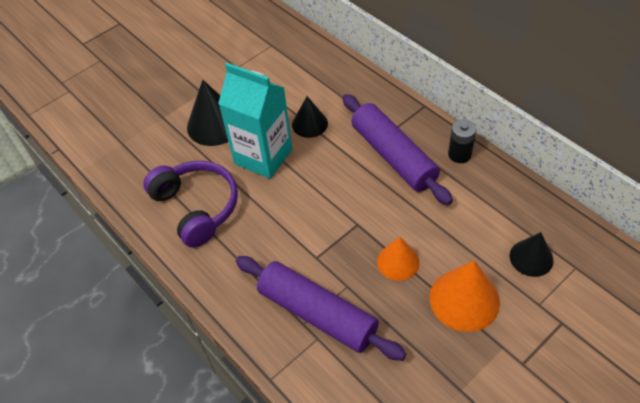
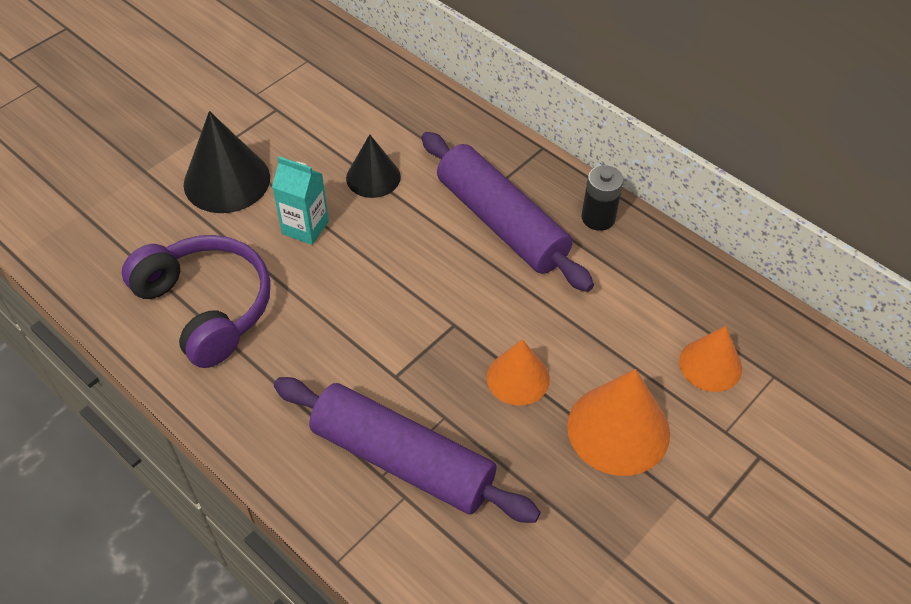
camera: 10 degrees left, 0 degrees up
turquoise carton [218,63,293,179] -> turquoise carton [272,156,329,245], size x0.53
black cone [509,232,554,277] -> orange cone [679,326,742,392]

